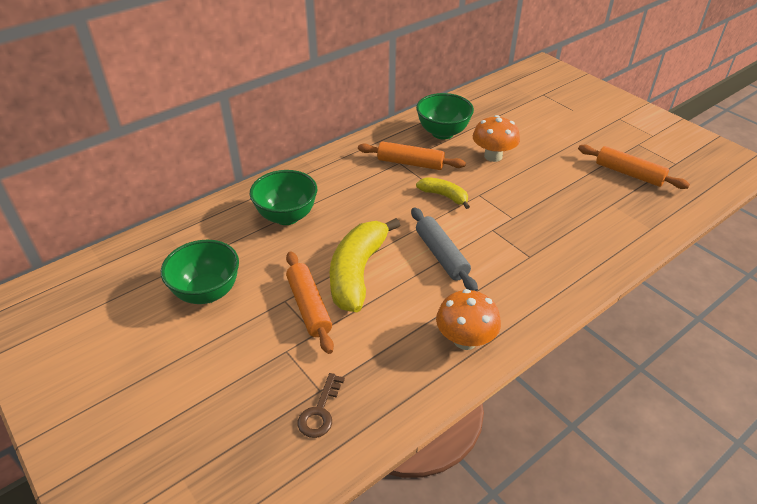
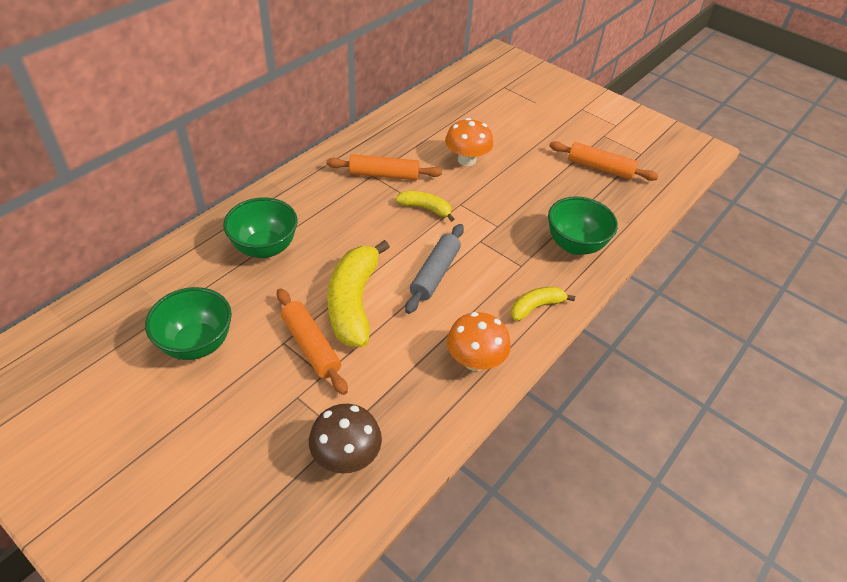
camera: 15 degrees left, 5 degrees up
brown key [298,373,345,438] -> brown mushroom [309,404,382,474]
grey rolling pin [411,207,478,291] -> grey rolling pin turned 60 degrees clockwise [405,224,464,314]
green bowl [416,93,474,139] -> green bowl moved to [548,197,618,255]
none -> yellow banana [511,287,575,321]

